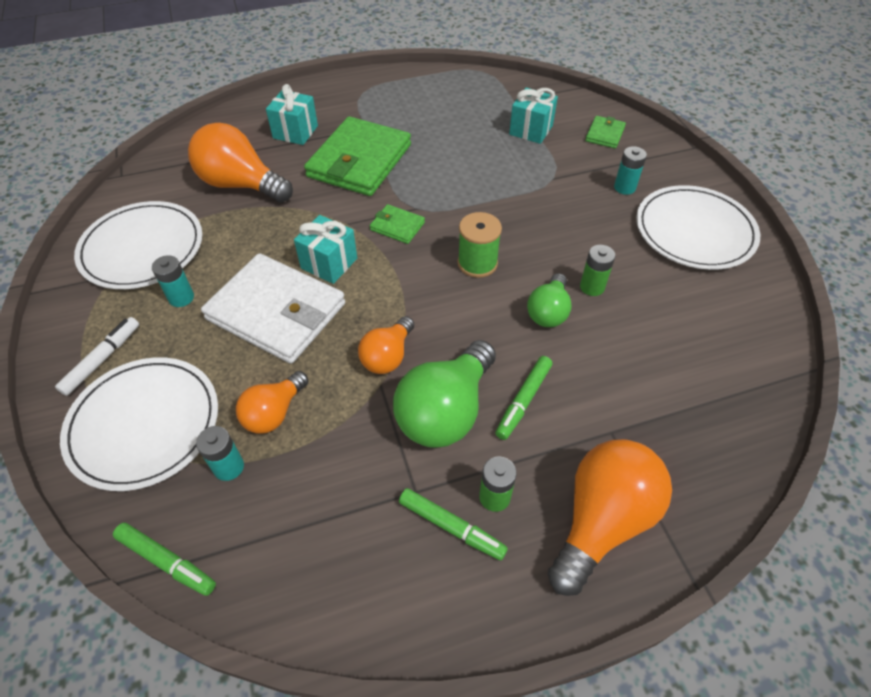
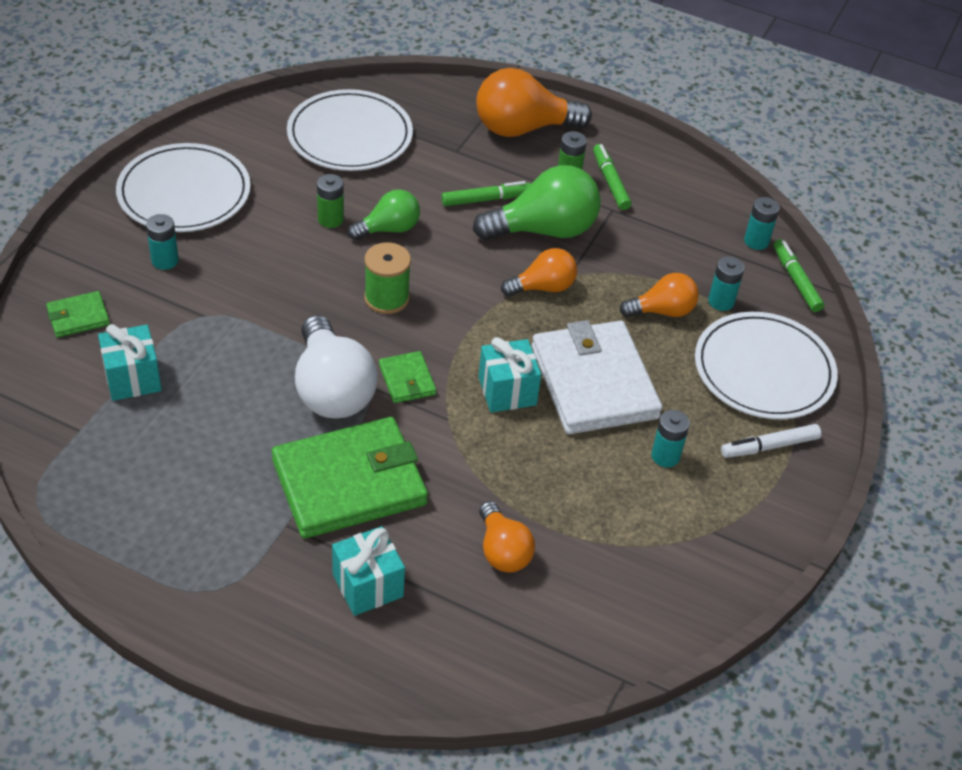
camera: 140 degrees left, 5 degrees down
white plate [74,201,202,289] -> white plate moved to [287,89,413,171]
orange light bulb [188,123,293,203] -> orange light bulb [479,501,535,572], size x0.59
none -> white light bulb [295,315,378,418]
none -> turquoise battery [744,197,780,250]

